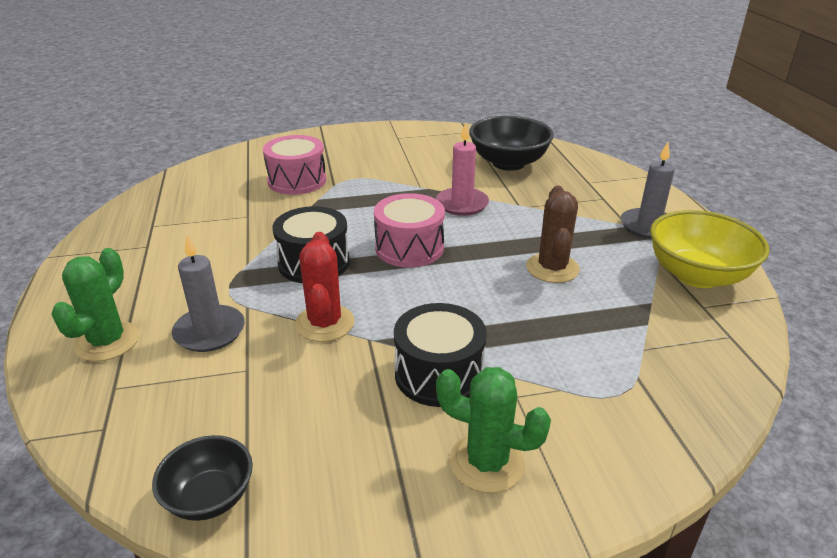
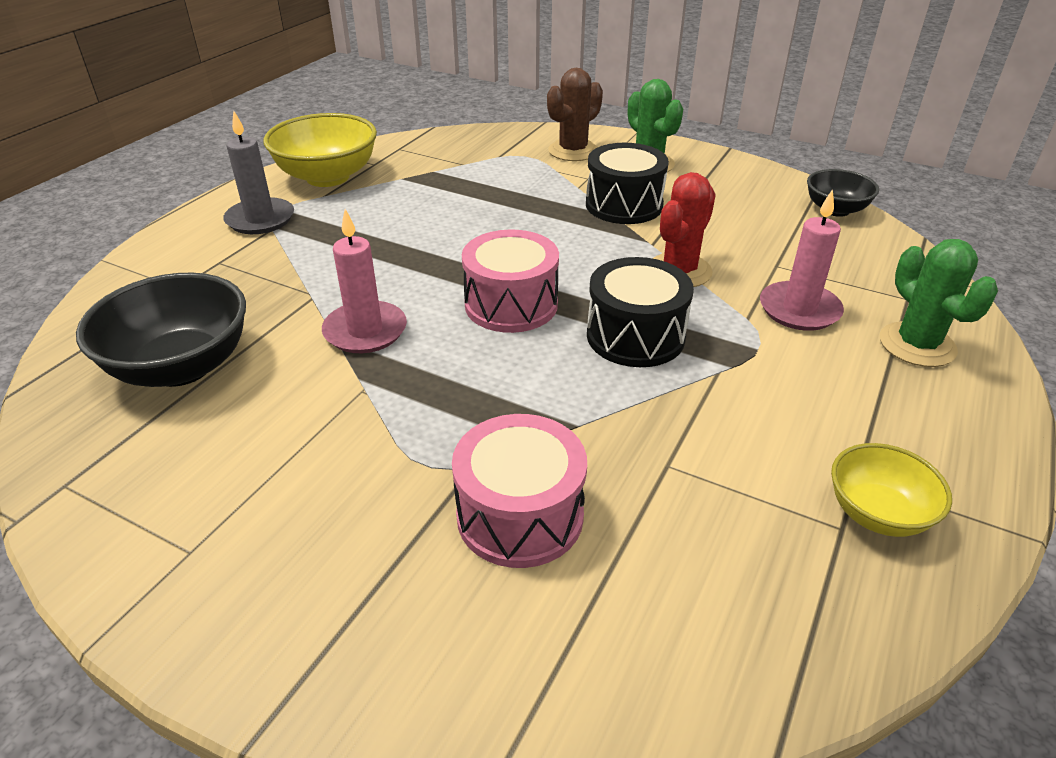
camera: 140 degrees left, 5 degrees up
green cactus [51,248,139,362] -> green cactus turned 75 degrees counterclockwise [880,239,998,367]
grey candle [172,235,245,352] -> pink candle [760,189,844,331]
brown cactus [526,186,580,283] -> brown cactus moved to [547,68,603,161]
none -> yellow bowl [831,443,952,537]

